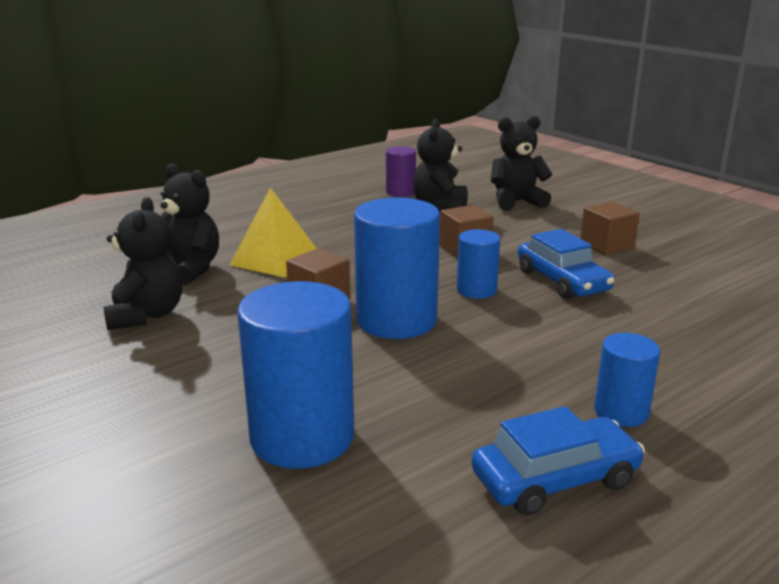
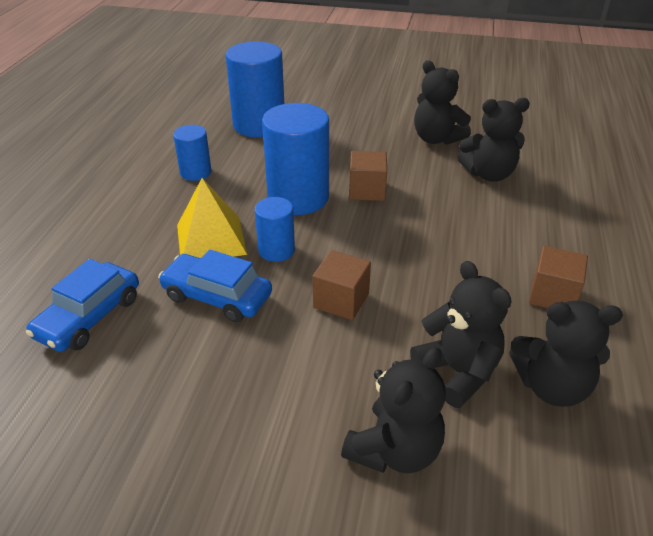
camera: 140 degrees right, 15 degrees up
yellow pyramid [229,187,317,278] -> yellow pyramid moved to [177,178,247,258]
purple cylinder [386,146,416,197] -> black teddy bear [509,300,623,407]
blue car [471,406,645,515] -> blue car moved to [26,259,139,352]
brown cube [580,201,640,255] -> brown cube moved to [529,246,588,308]
blue cylinder [594,333,660,427] -> blue cylinder moved to [173,125,212,181]

